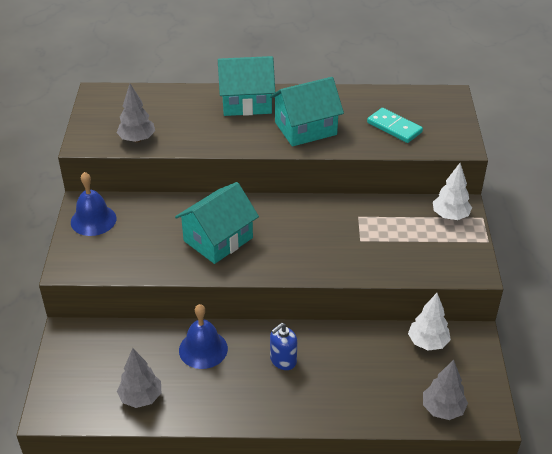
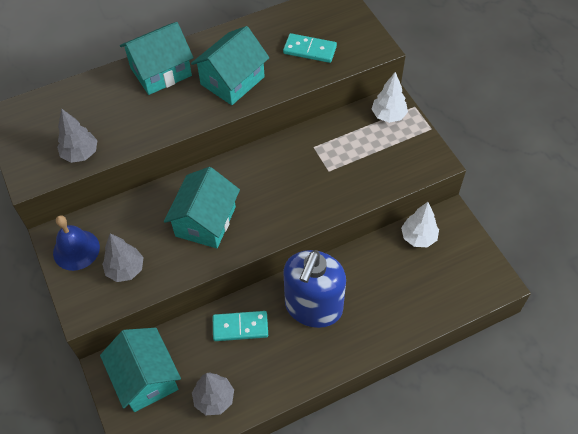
camera: 25 degrees left, 15 degrees up
blue bell [179,304,228,369] -> turquoise domino [213,311,268,341]
blue soap dispenser [270,323,297,370] -> blue soap dispenser [283,250,346,328], size x2.17
grey tree [423,360,468,420] -> grey tree moved to [102,233,144,282]
none -> turquoise house [100,328,181,412]

